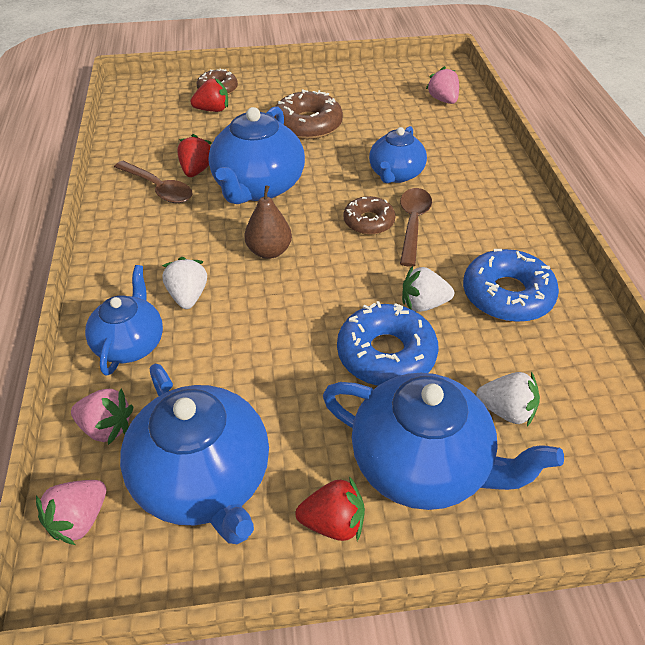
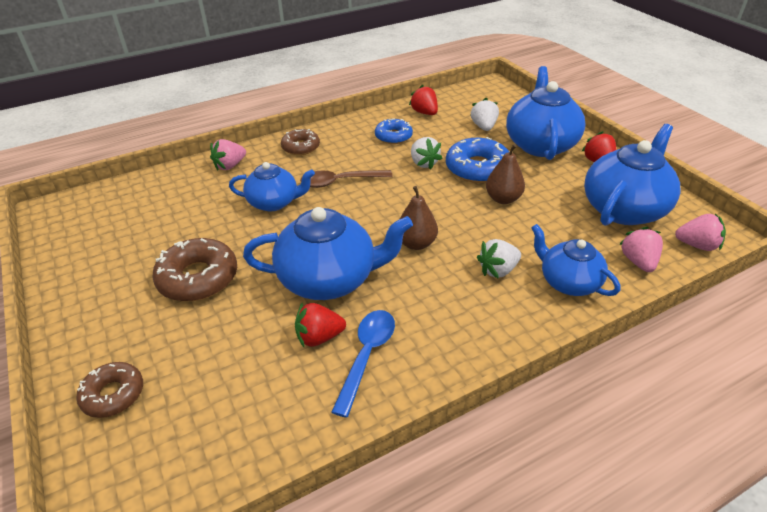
camera: 110 degrees left, 5 degrees down
blue teapot [85,265,163,376] -> blue teapot turned 60 degrees clockwise [531,224,620,296]
brown spoon [114,161,193,203] -> blue spoon [331,310,395,418]
red strawberry [190,78,228,112] -> red strawberry moved to [409,85,438,115]
brown donut [344,196,396,235] -> brown donut moved to [281,129,320,155]
pink strawberry [426,66,459,104] -> pink strawberry moved to [210,139,246,170]
blue donut [463,249,559,322] -> blue donut [375,119,413,144], size x0.63
none -> brown pear [486,144,525,204]

